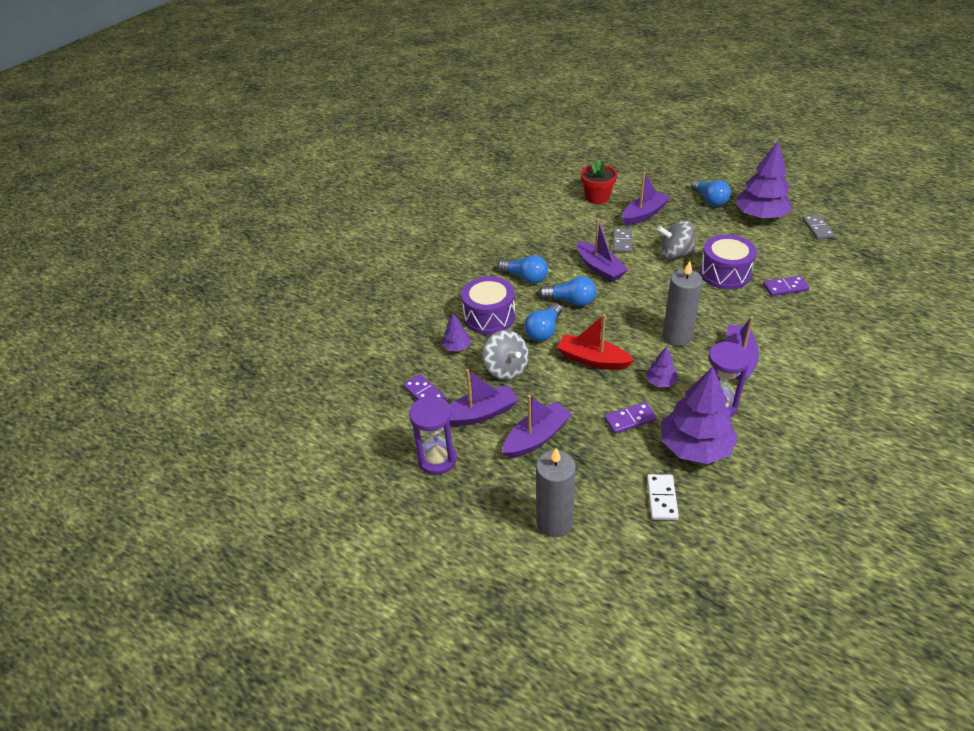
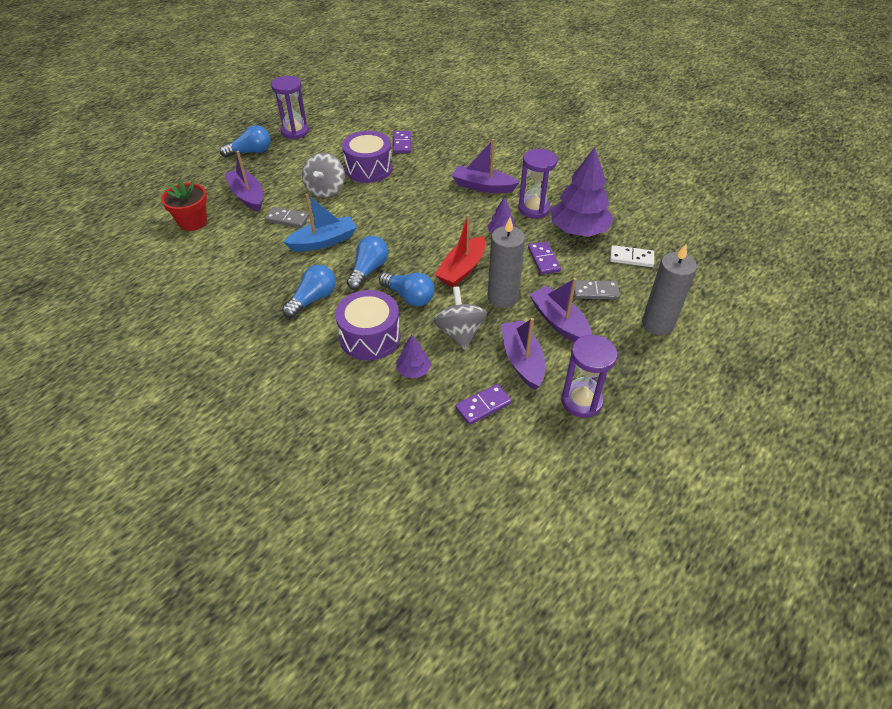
camera: 85 degrees left, 5 degrees up
grey spinning top [483,330,529,380] -> grey spinning top turned 75 degrees counterclockwise [433,286,487,350]
purple boat [577,219,628,282] -> blue boat [283,194,357,252]
grey candle [663,261,703,346] -> grey candle moved to [487,218,525,308]
purple tree [735,140,792,219] -> purple hourglass [271,76,309,139]
grey domino [802,215,835,240] -> grey domino moved to [574,280,620,299]

